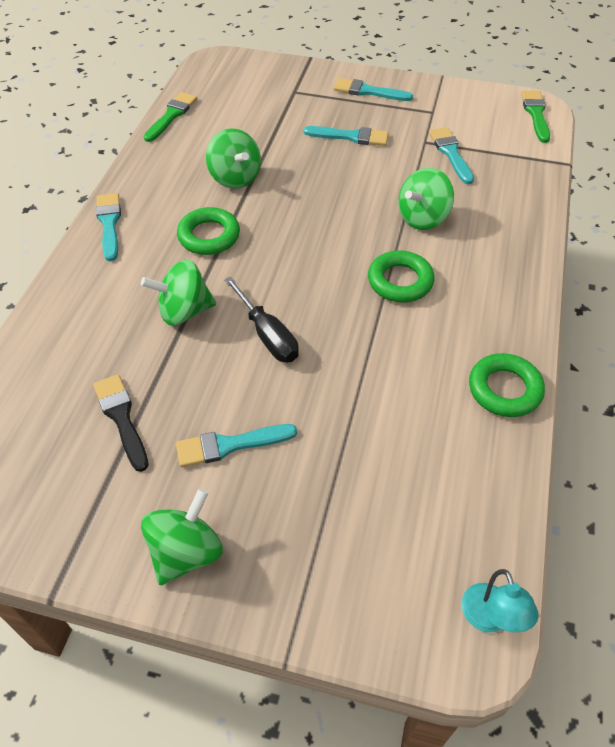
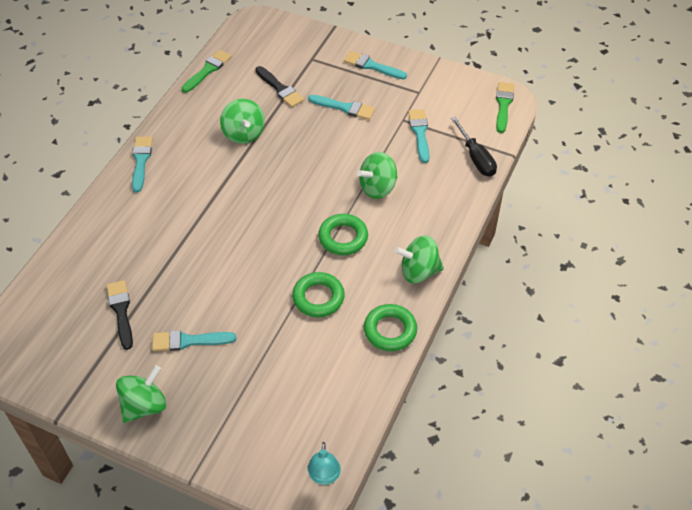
camera: 10 degrees right, 0 degrees up
green spinning top [141,260,216,326] -> green spinning top moved to [395,236,444,283]
green ring [177,207,240,255] -> green ring moved to [292,272,345,317]
black screwdriver [224,277,299,362] -> black screwdriver moved to [451,117,497,177]
none -> black brush [255,66,304,107]

